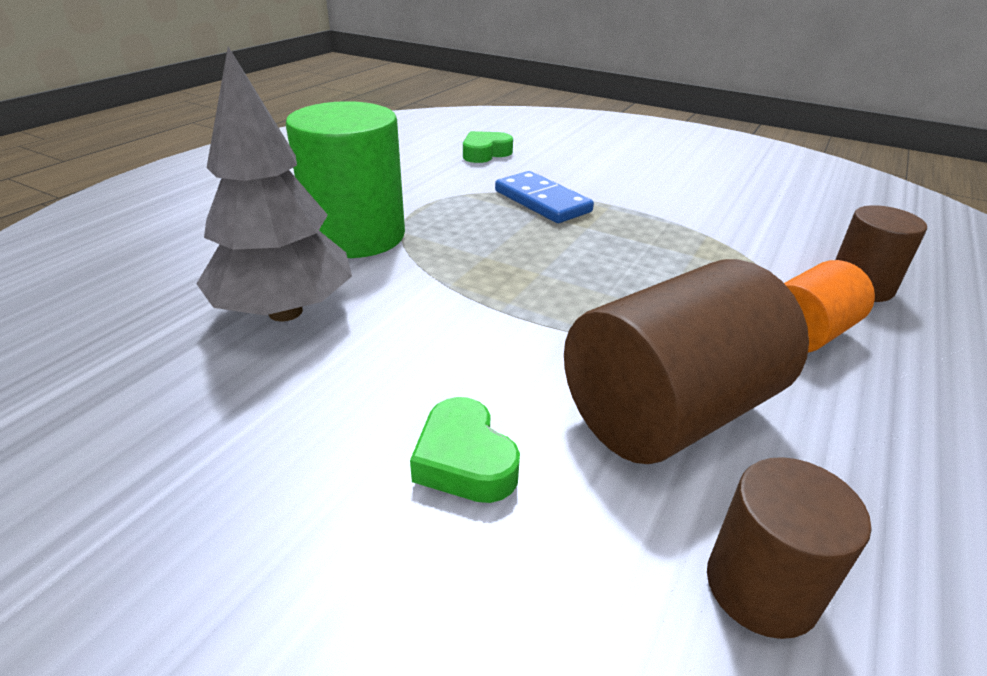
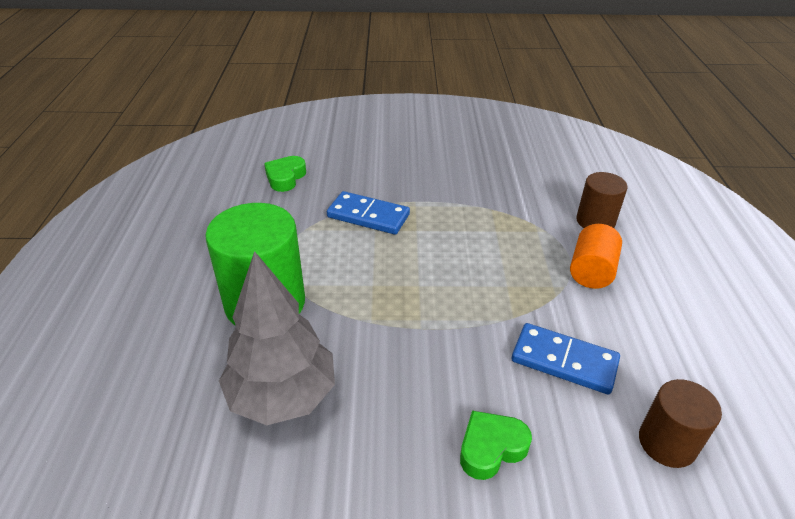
camera: 30 degrees left, 5 degrees up
green heart [410,397,520,503] -> green heart turned 120 degrees clockwise [460,411,532,480]
brown cylinder [564,259,809,464] -> blue domino [512,323,620,394]

